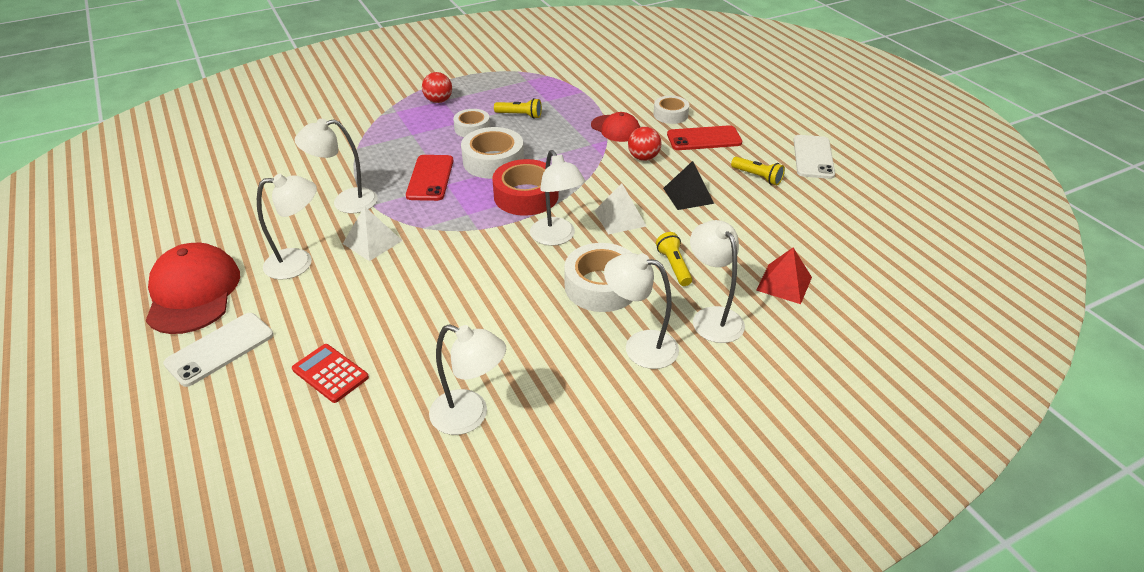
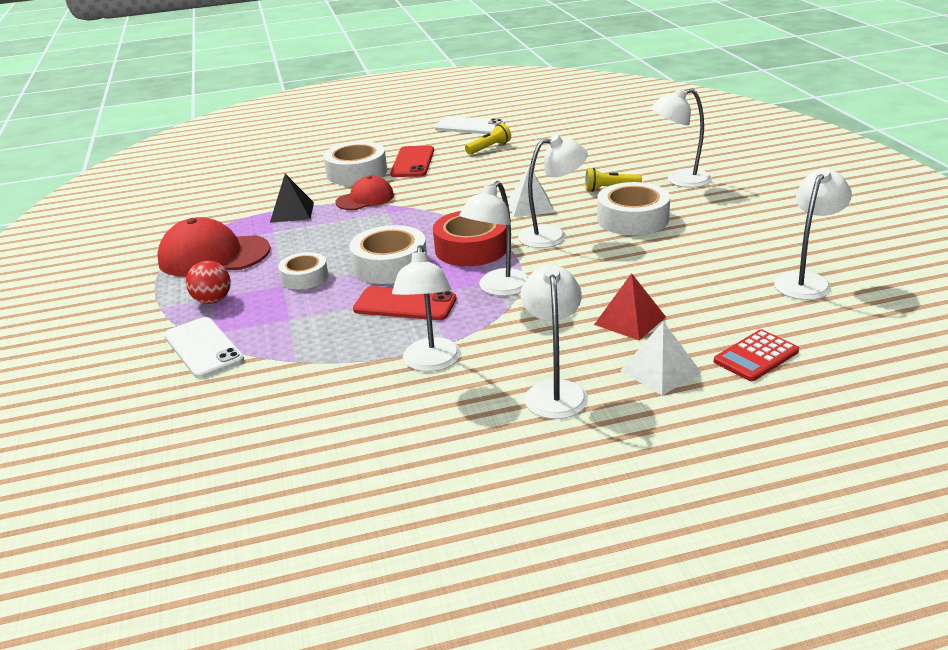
camera: 75 degrees left, 10 degrees down
red cap [146,243,240,334] -> red cap moved to [157,217,270,277]
white phone [163,313,274,387] -> white phone moved to [164,317,244,379]
white pyramid [343,207,402,261] -> white pyramid moved to [620,321,702,395]
yellow flashlight [494,98,542,119] -> none
white lamp [604,253,679,369] -> white lamp moved to [459,181,529,296]
red ball [628,127,661,161] -> none
white tape [653,96,689,124] -> white tape [323,141,387,185], size x1.61
black pyramid [663,161,714,210] -> black pyramid moved to [270,174,314,223]
red pyramid [756,248,812,304] -> red pyramid moved to [594,273,666,340]

